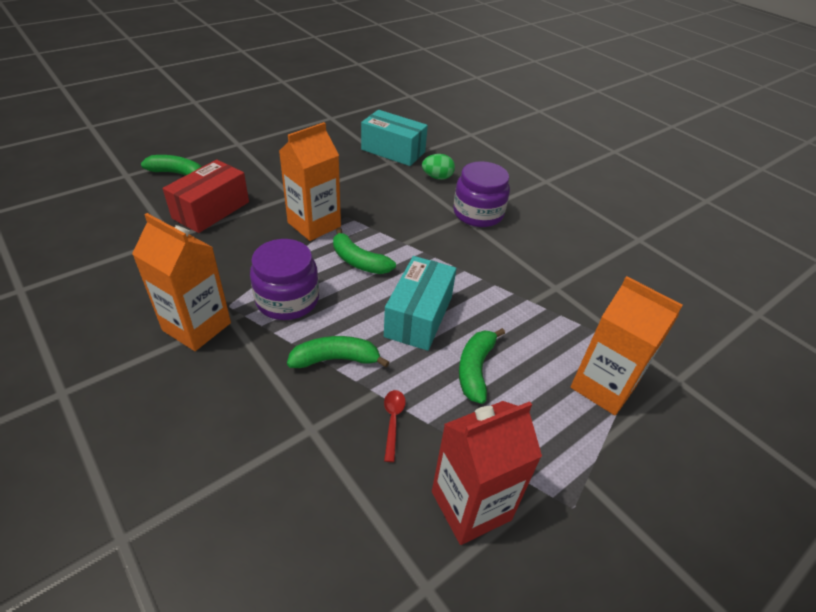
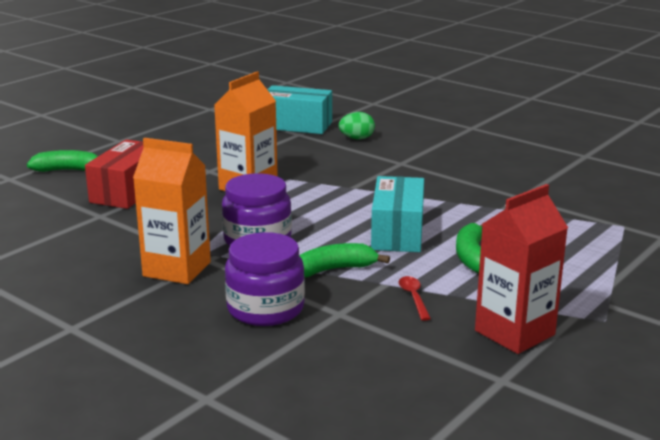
camera: 10 degrees left, 20 degrees down
green banana [333,228,396,274] -> none
purple jar [453,161,510,227] -> purple jar moved to [225,232,305,326]
orange carton [571,276,683,416] -> none

